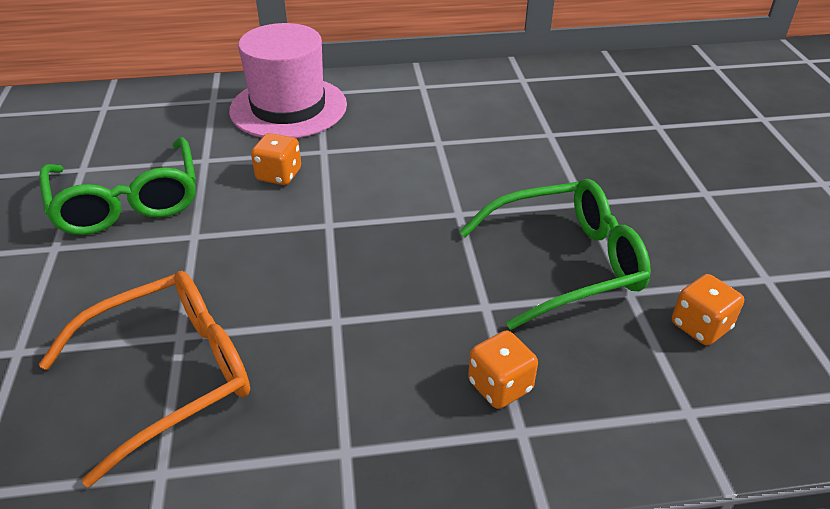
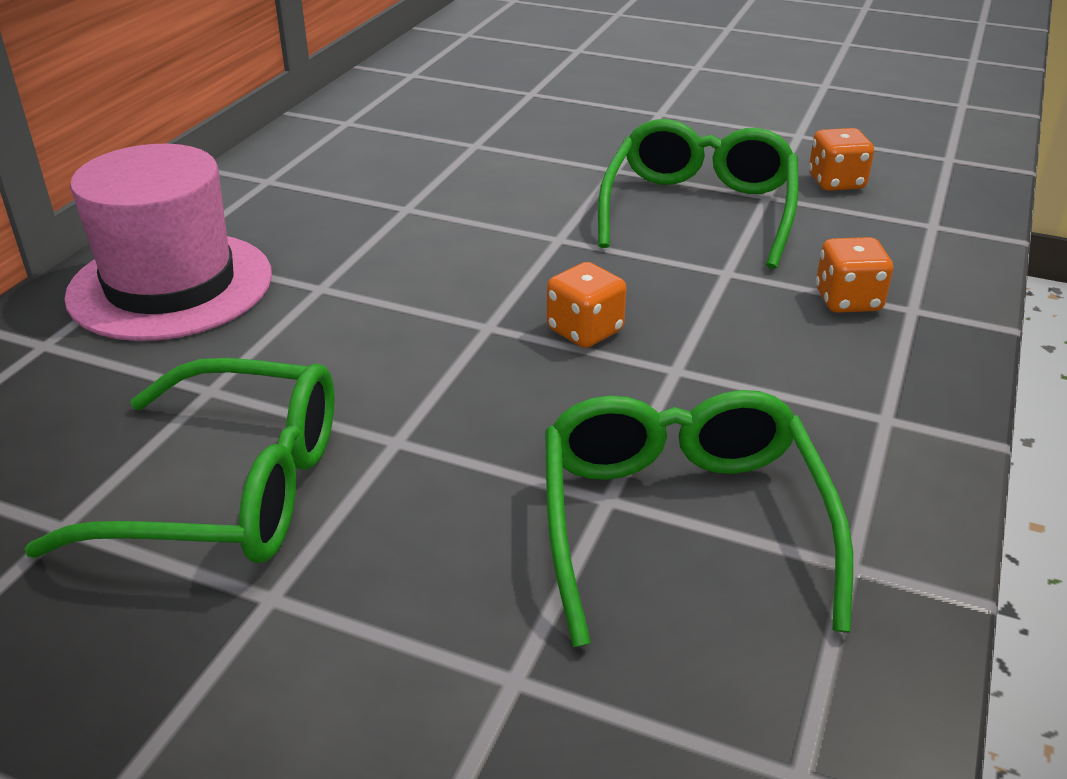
camera: 60 degrees left, 5 degrees down
orange glasses [39,271,250,487] -> green glasses [545,390,853,647]
orange dice [251,133,301,185] -> orange dice moved to [547,262,626,348]

